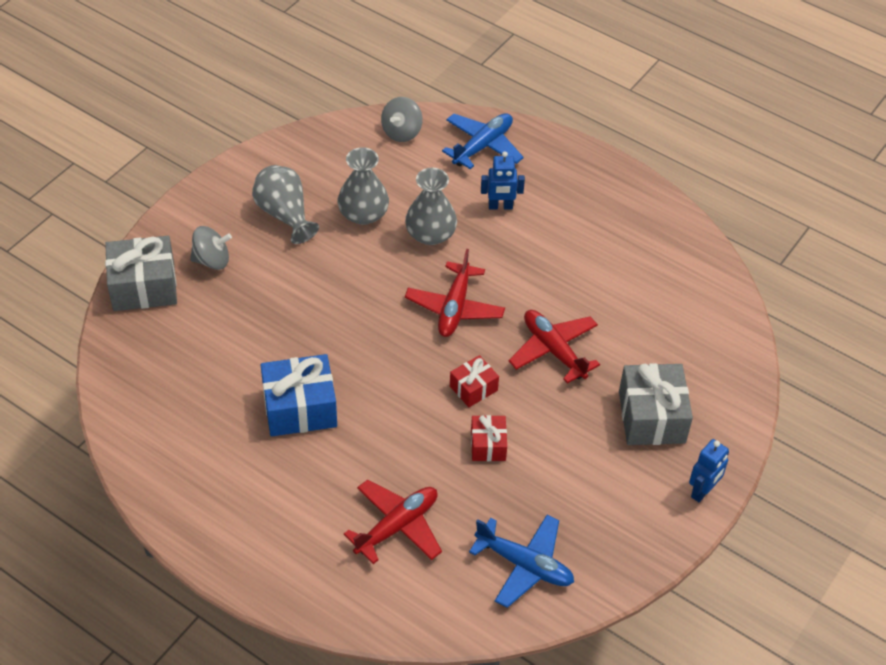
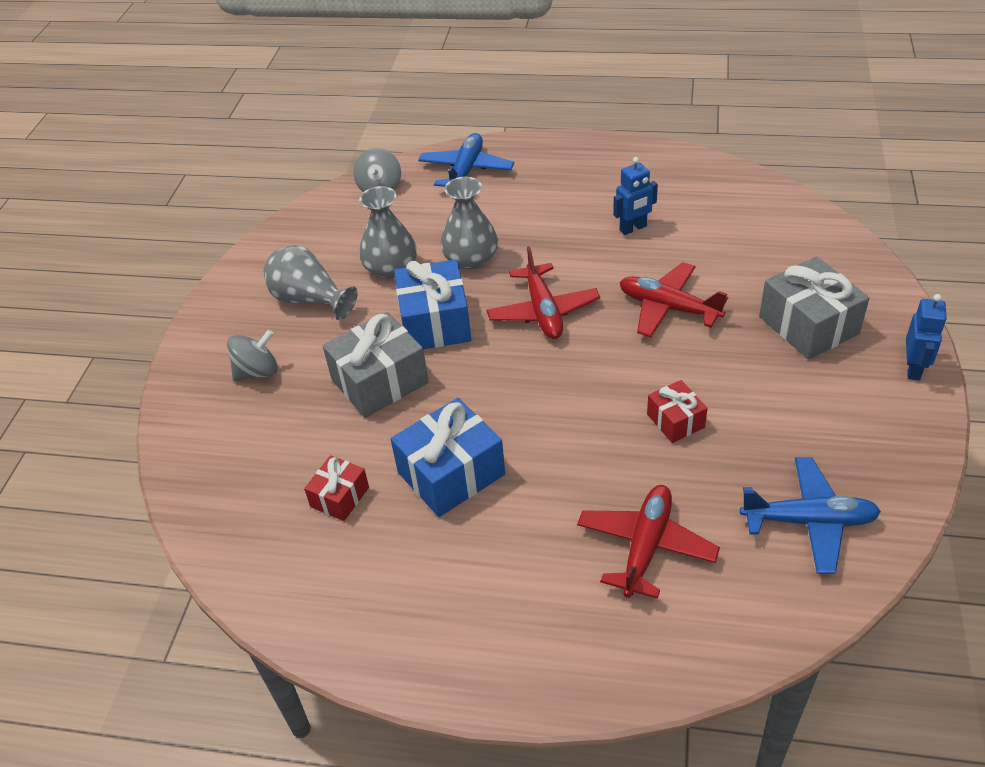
camera: 20 degrees left, 5 degrees down
grey gift [105,236,177,311] -> grey gift moved to [323,312,429,418]
red gift [450,355,499,407] -> red gift moved to [304,455,369,521]
blue robot [481,151,525,209] -> blue robot moved to [613,157,658,235]
none -> blue gift [394,259,471,349]

